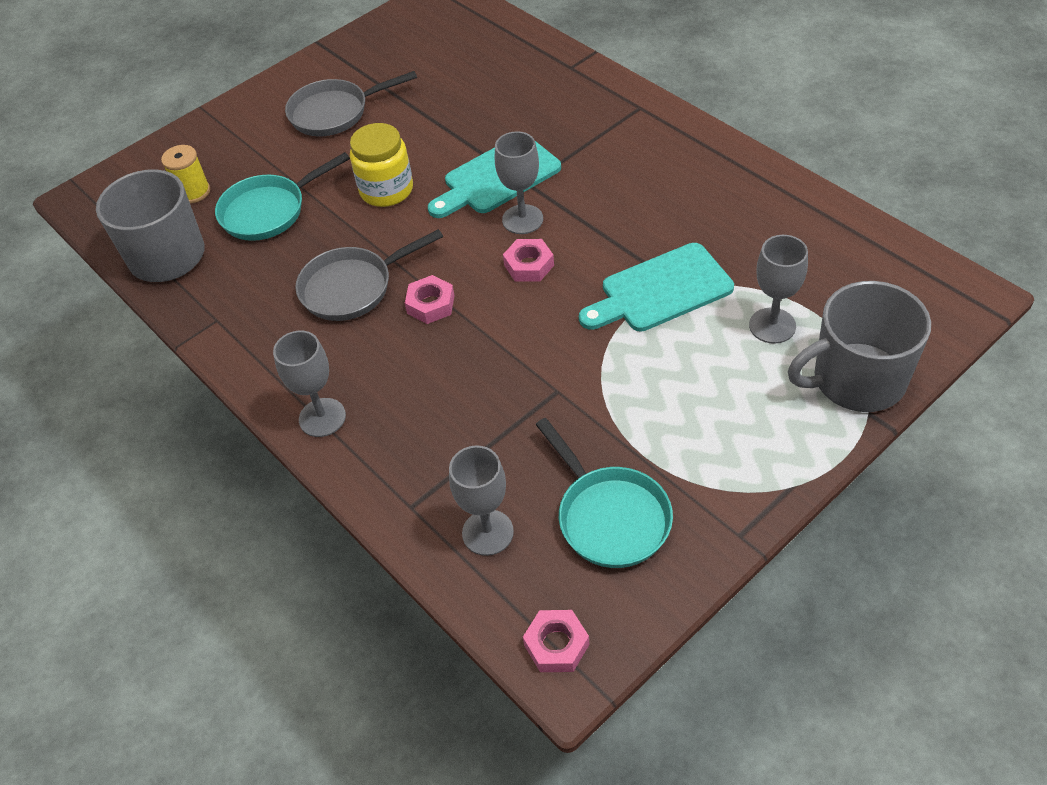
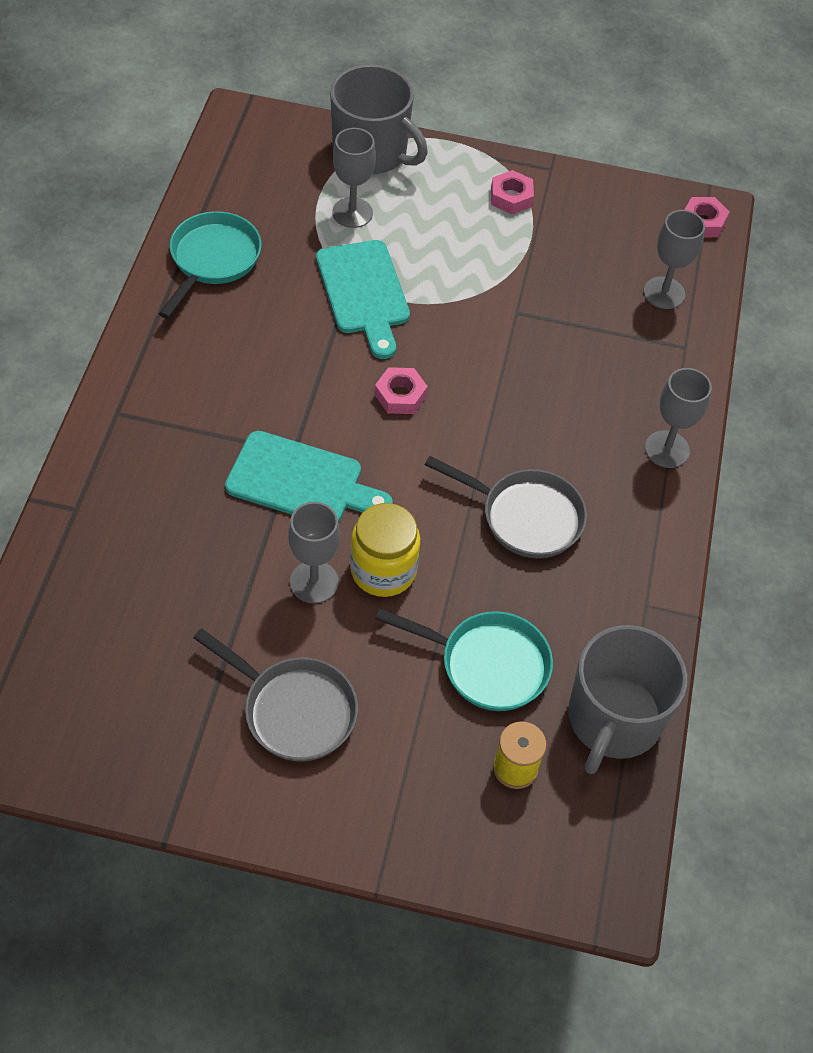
camera: 135 degrees left, 5 degrees up
pink nut [405,275,455,324] -> pink nut moved to [491,170,534,214]
grey goblet [495,131,543,234] -> grey goblet moved to [288,502,340,603]
turquoise pan [536,418,673,568] -> turquoise pan moved to [158,211,262,318]
turquoise cutting board [579,243,734,331] -> turquoise cutting board turned 45 degrees clockwise [316,240,410,359]

